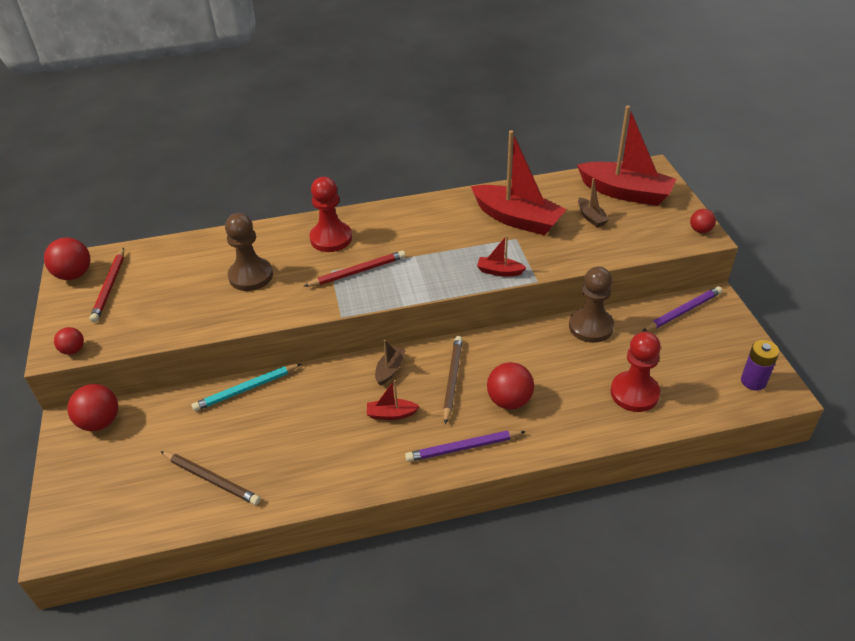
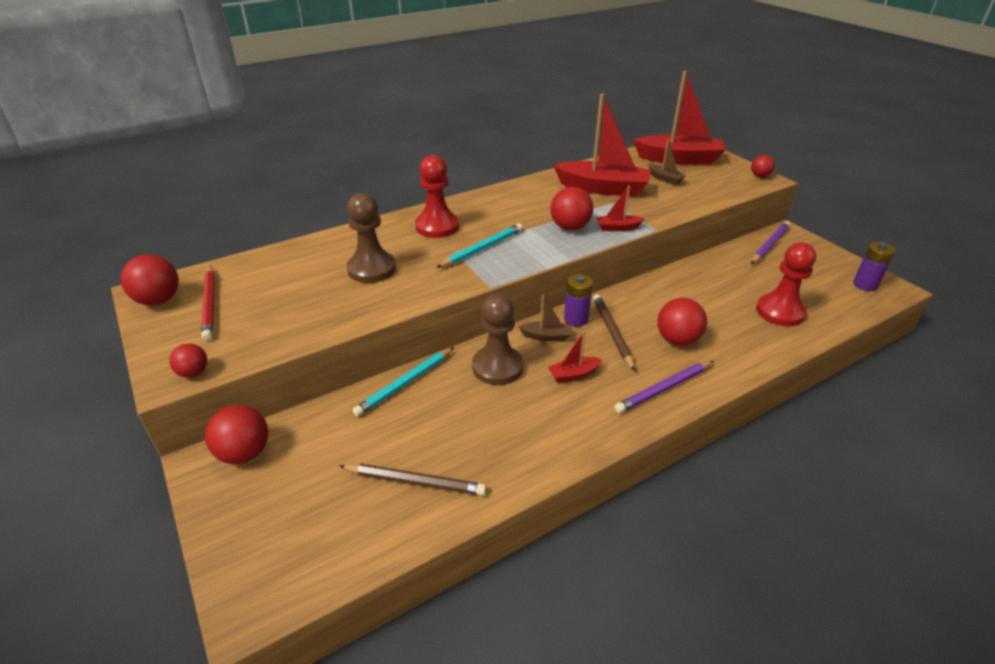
camera: 20 degrees left, 5 degrees down
red pencil [303,251,406,287] -> turquoise pencil [436,223,523,268]
brown boat [375,340,406,386] -> brown boat turned 90 degrees clockwise [519,295,571,341]
brown pawn [569,266,614,343] -> brown pawn moved to [472,294,523,385]
none -> red ball [550,187,593,230]
none -> purple battery [564,274,593,327]

